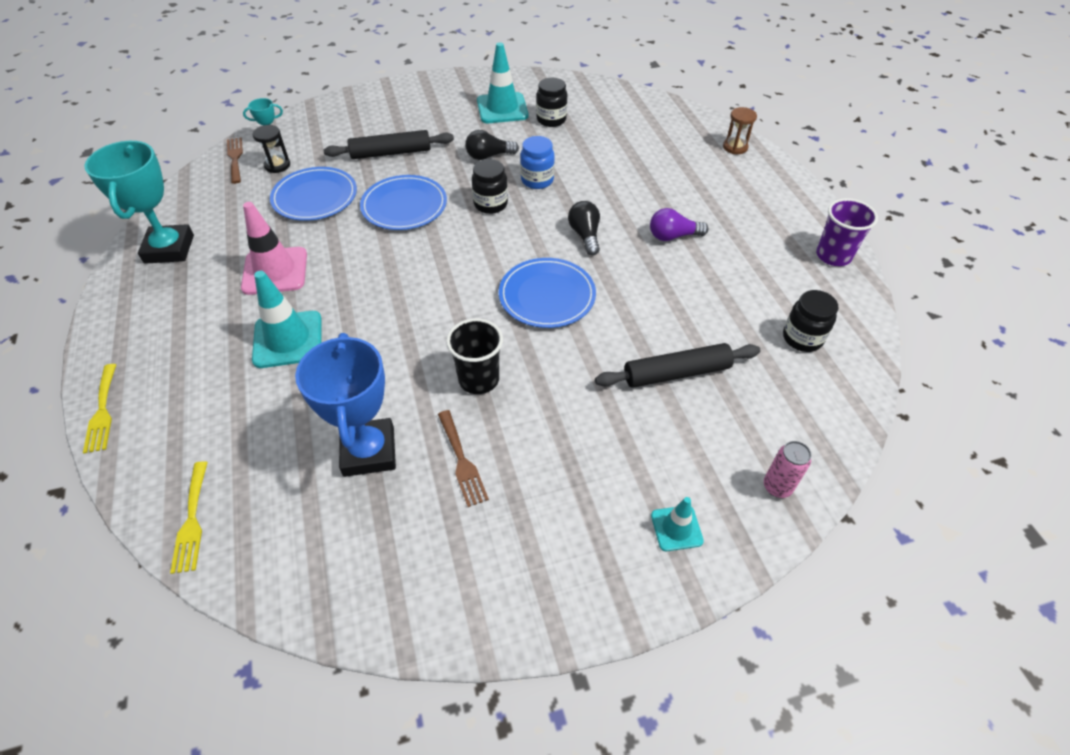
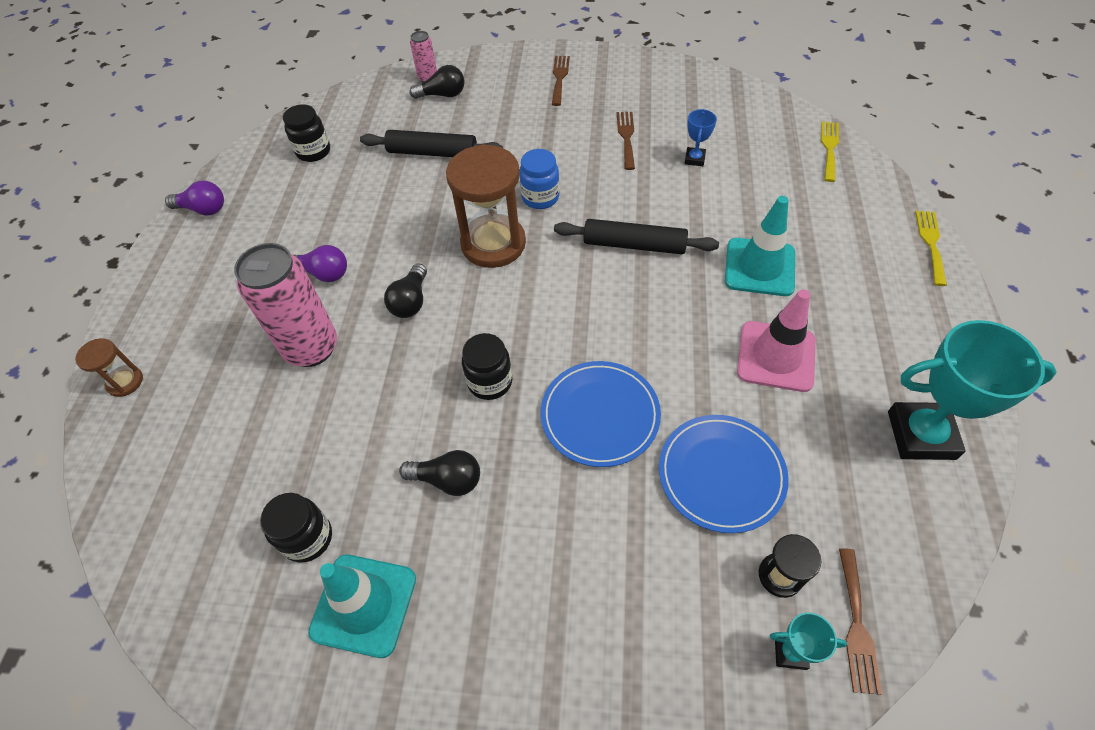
camera: 155 degrees left, 5 degrees up
turquoise trophy [85,141,194,264] -> turquoise trophy turned 75 degrees clockwise [888,320,1057,460]
blue trophy [295,333,396,477] -> blue trophy [684,109,717,166], size x0.46
black rolling pin [323,130,454,159] -> black rolling pin moved to [554,219,719,254]
black cup [446,318,503,394] -> none
blue plate [499,258,596,328] -> brown hourglass [446,144,526,268]
blue jar [520,136,555,189] -> blue jar moved to [520,149,560,209]
turquoise traffic cone [651,497,704,551] -> none
purple cup [816,198,878,266] -> purple light bulb [165,181,224,215]
none -> pink can [234,243,337,367]
none -> black light bulb [410,65,464,99]
none -> brown fork [552,56,570,106]

